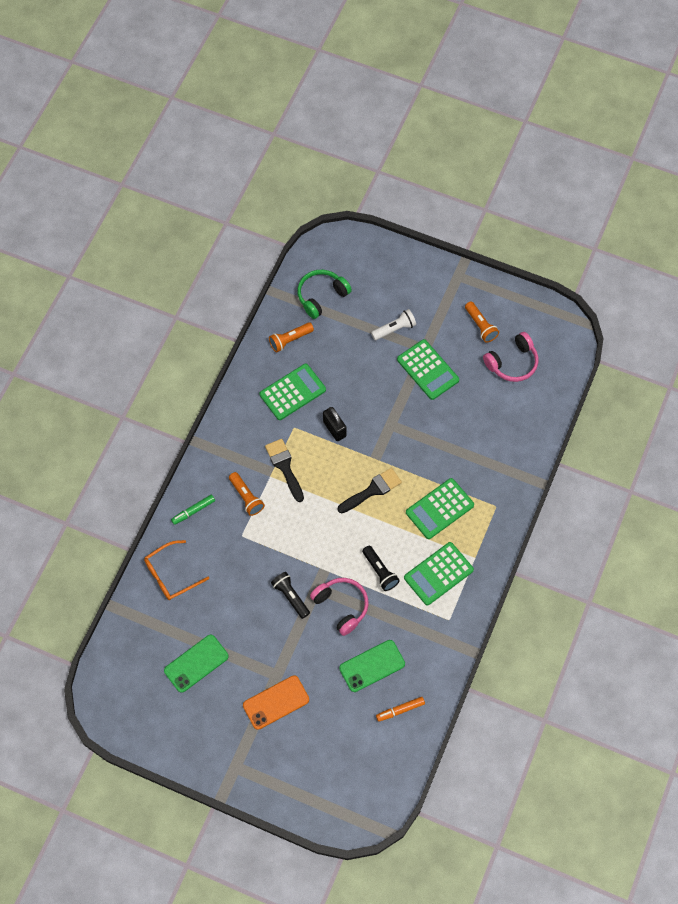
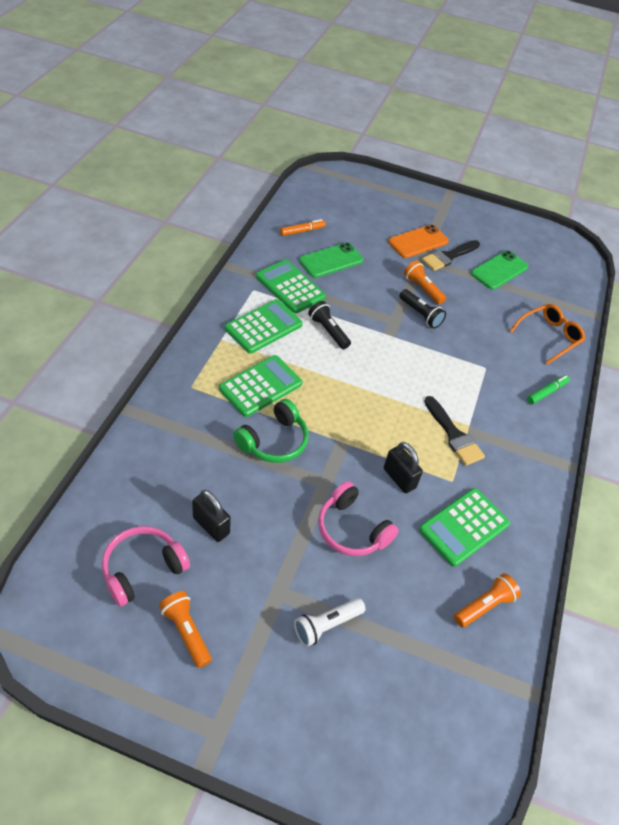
camera: 170 degrees right, 15 degrees down
orange flashlight [229,472,265,516] -> orange flashlight moved to [404,261,446,305]
green headphones [297,270,352,319] -> green headphones moved to [233,399,309,463]
pink headphones [310,578,369,636] -> pink headphones moved to [318,481,399,556]
black brush [338,468,402,513] -> black brush moved to [421,240,480,271]
green calculator [397,339,459,400] -> green calculator moved to [256,260,326,313]
none -> black padlock [192,490,231,542]

